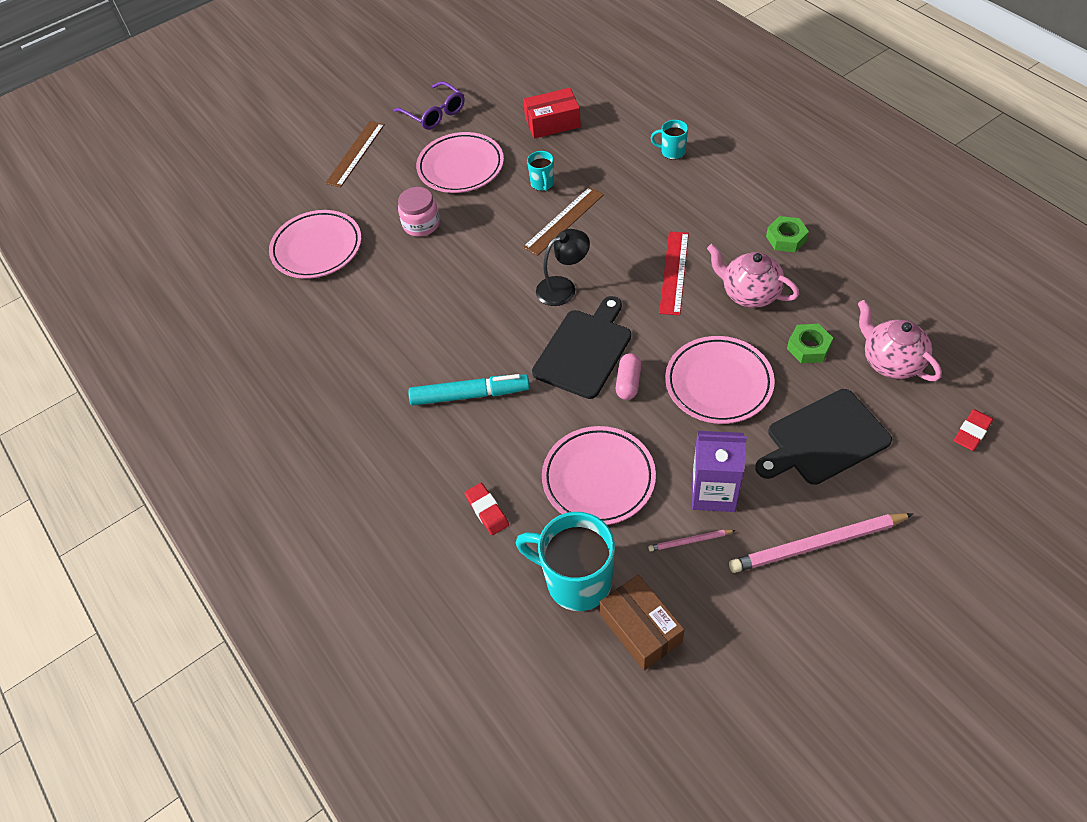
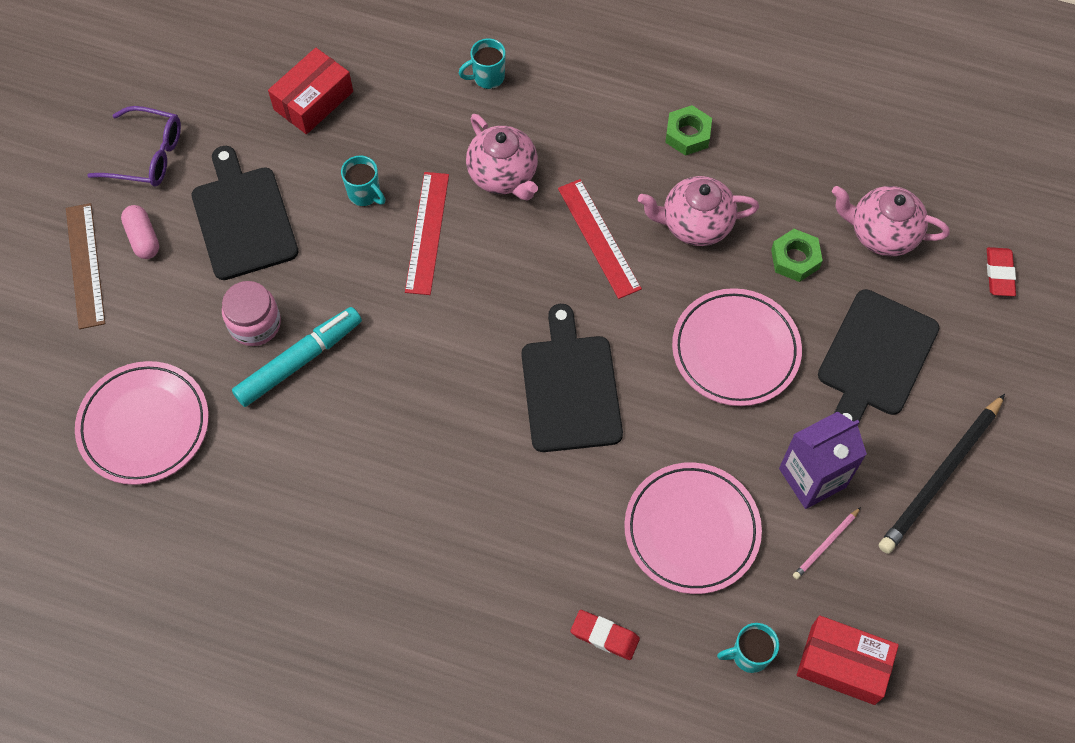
camera: 40 degrees left, 10 degrees up
turquoise marker [408,374,530,405] -> turquoise marker moved to [232,307,362,407]
pink plate [416,132,504,193] -> black cutting board [192,146,299,280]
turquoise mug [516,512,615,611] -> turquoise mug [717,623,779,673], size x0.49
brown ruler [523,187,604,256] -> red ruler [405,172,449,295]
black lamp [536,229,590,306] -> none
brown box [599,574,685,670] -> red box [797,615,899,705]
pink capsule [616,353,641,400] -> pink capsule moved to [121,205,159,259]
pink pencil [729,513,913,573] -> black pencil [879,394,1005,554]
none -> pink teapot [466,114,538,201]

